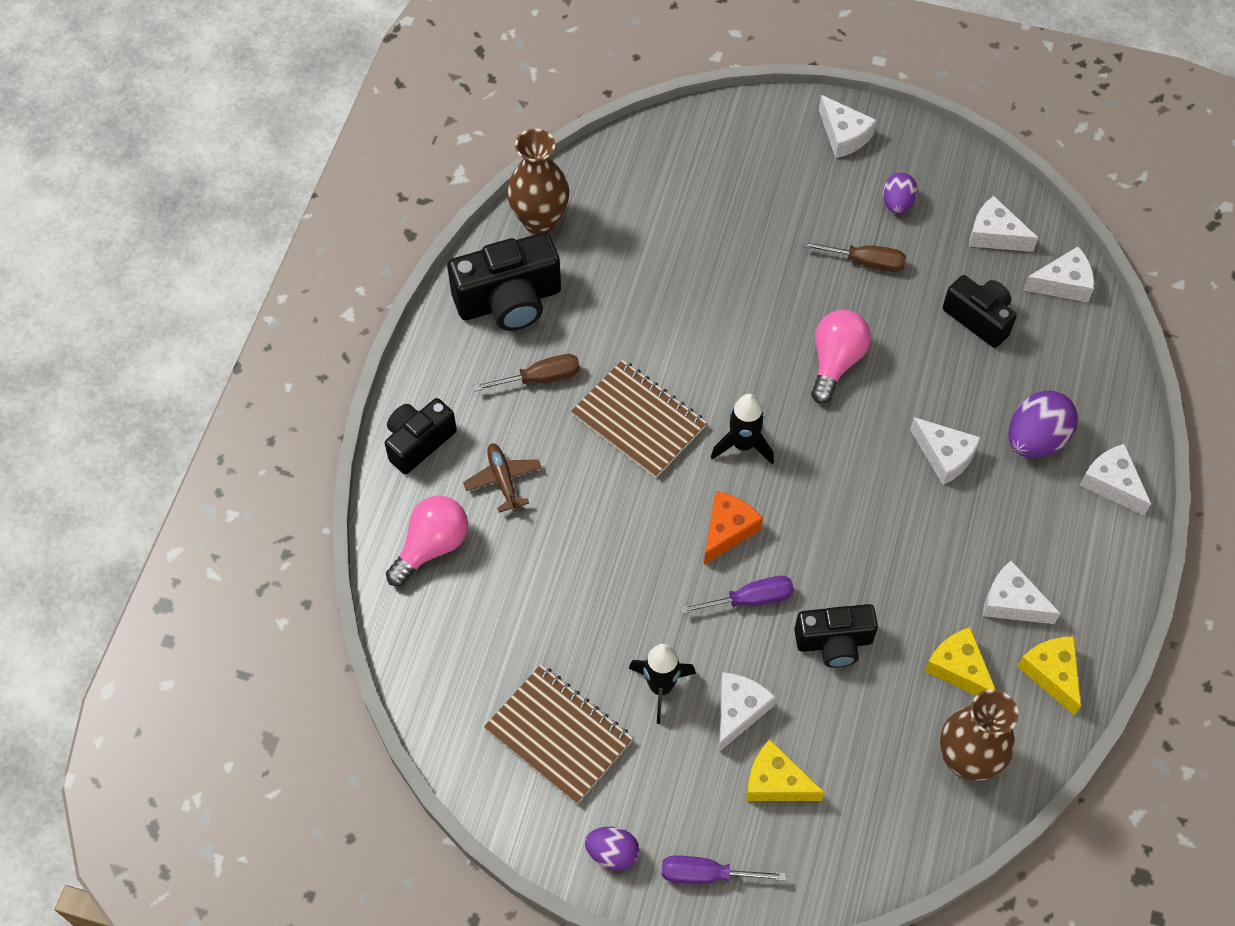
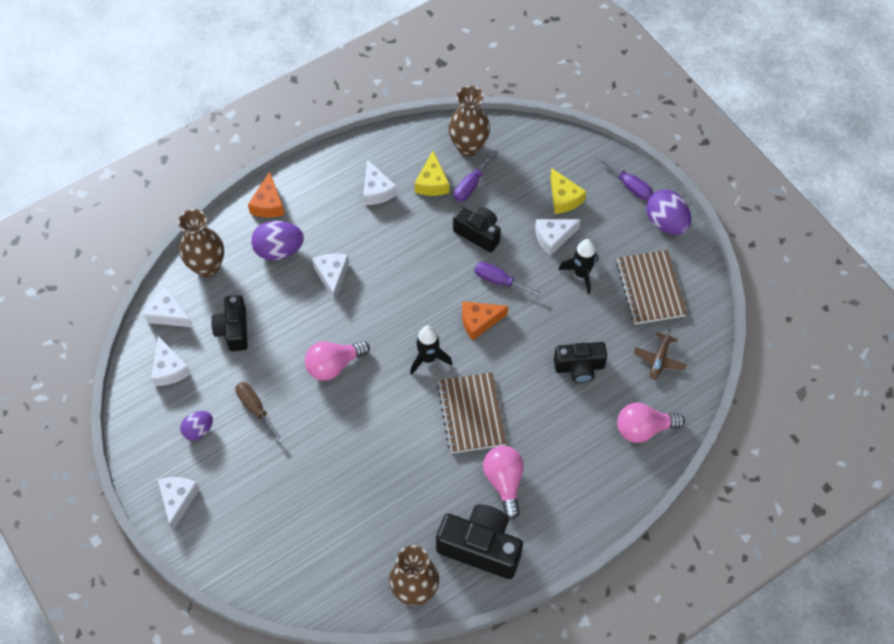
camera: 140 degrees left, 0 degrees up
black camera [385,398,457,474] -> black camera moved to [554,342,607,383]
brown plane [463,443,541,513] -> brown plane moved to [633,328,687,380]
brown screwdriver [473,354,580,391] -> pink light bulb [483,446,524,520]
purple egg [585,827,639,870] -> purple egg [646,190,691,235], size x1.62
yellow cheese [1017,636,1081,715] -> none
white cheese [1079,444,1151,516] -> orange cheese [248,172,285,218]
none -> brown vase [178,209,224,277]
none -> purple screwdriver [454,150,498,202]

